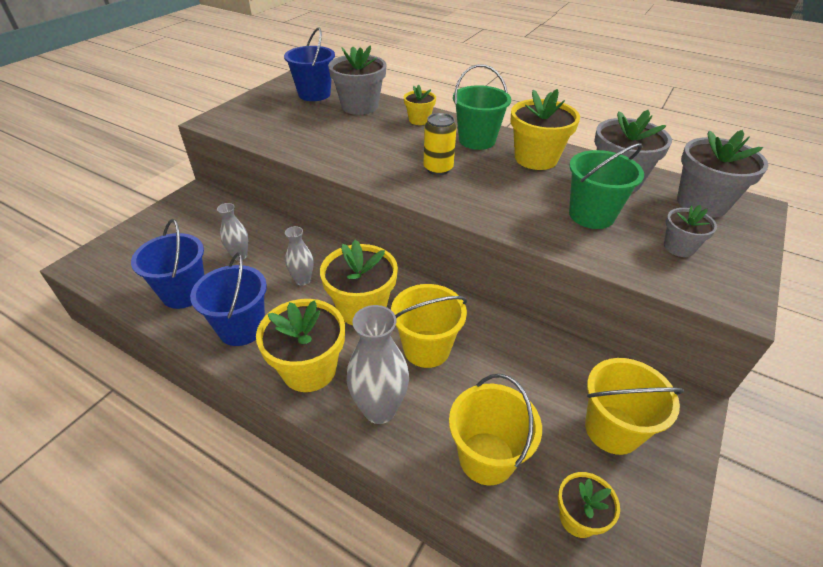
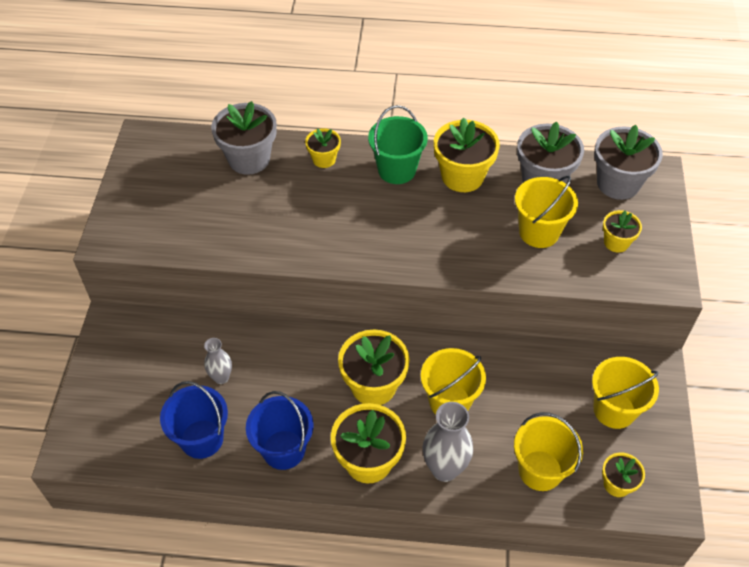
camera: 25 degrees left, 10 degrees up
blue bucket [284,27,335,101] -> none
grey vase [285,226,314,286] -> none
yellow can [423,113,457,175] -> none
green bucket [569,144,644,229] -> yellow bucket [515,176,578,248]
grey flower pot [664,205,717,257] -> yellow flower pot [603,210,642,253]

